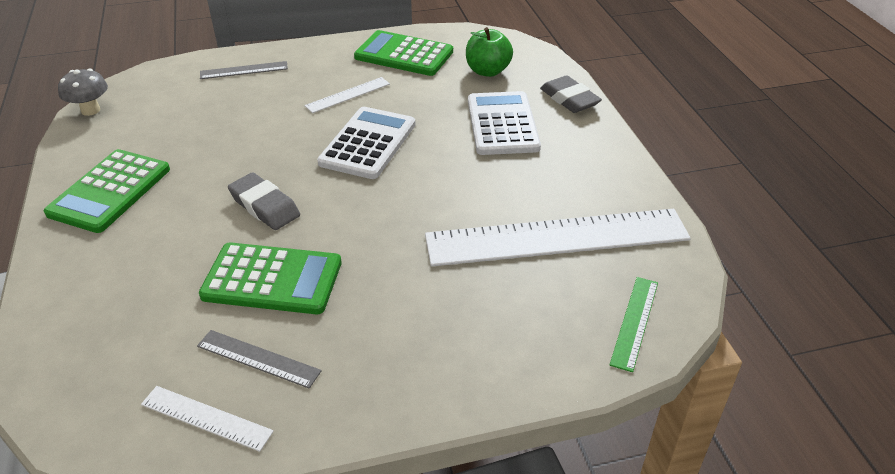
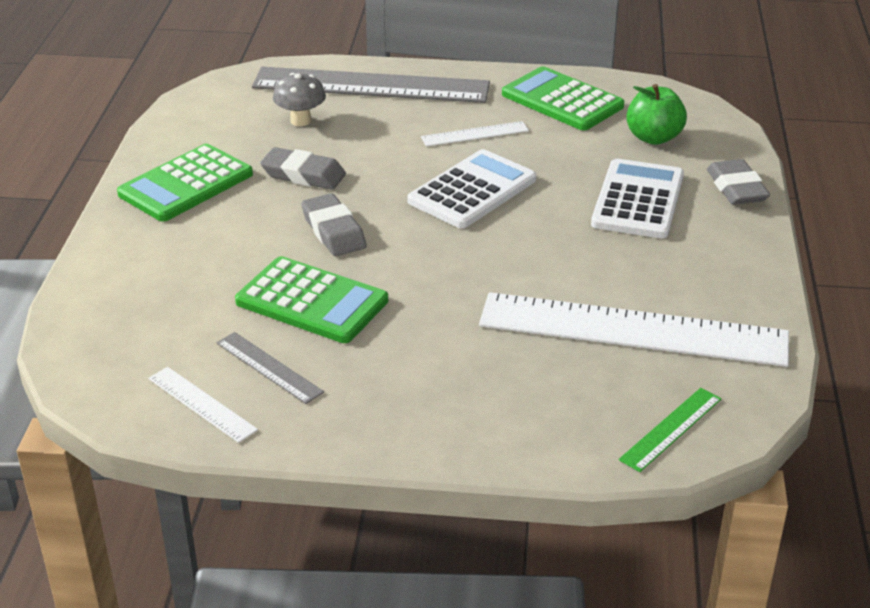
camera: 20 degrees right, 5 degrees down
grey mushroom [58,68,108,116] -> grey mushroom moved to [273,73,326,126]
grey ruler [200,61,288,79] -> grey ruler [252,67,490,103], size x2.31
none -> grey eraser [260,147,346,190]

